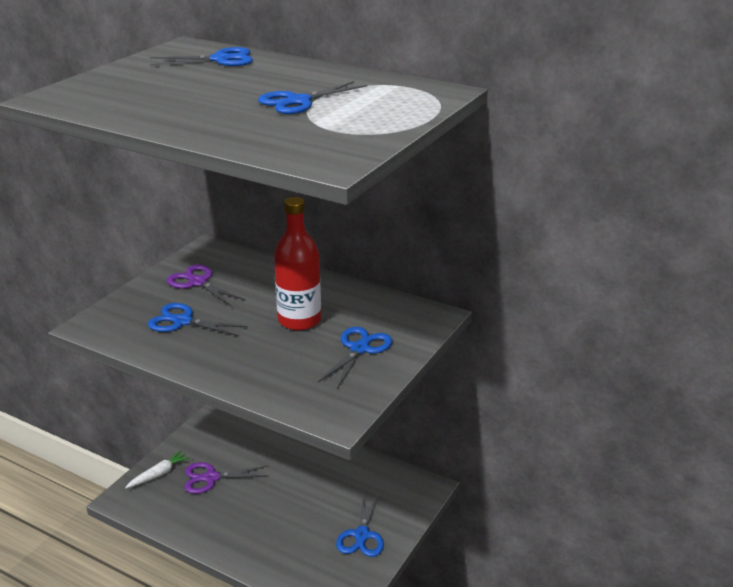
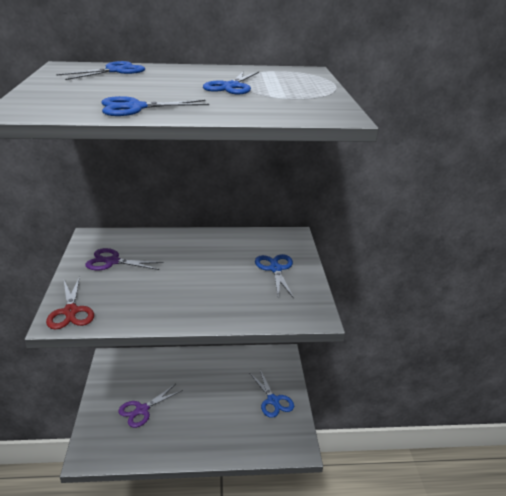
camera: 35 degrees left, 0 degrees up
white carrot [125,450,190,489] -> none
blue scissors [148,303,248,336] -> blue scissors moved to [101,96,209,116]
red bottle [274,197,321,331] -> none
none -> red scissors [46,276,94,330]

